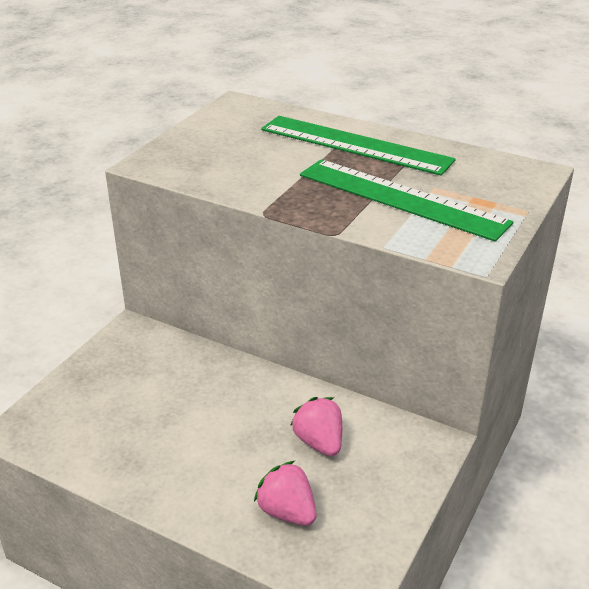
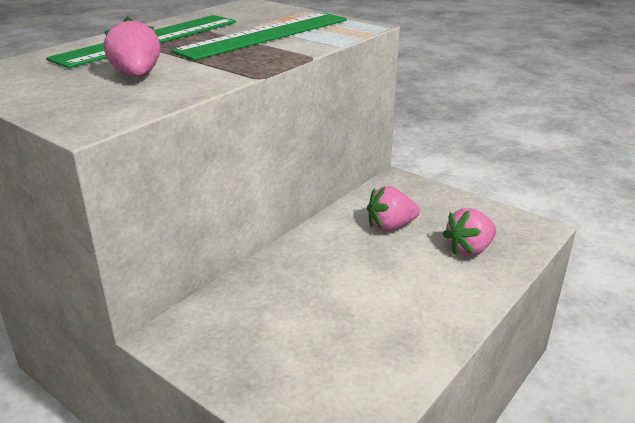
camera: 80 degrees left, 5 degrees down
none -> pink strawberry [104,16,160,77]

